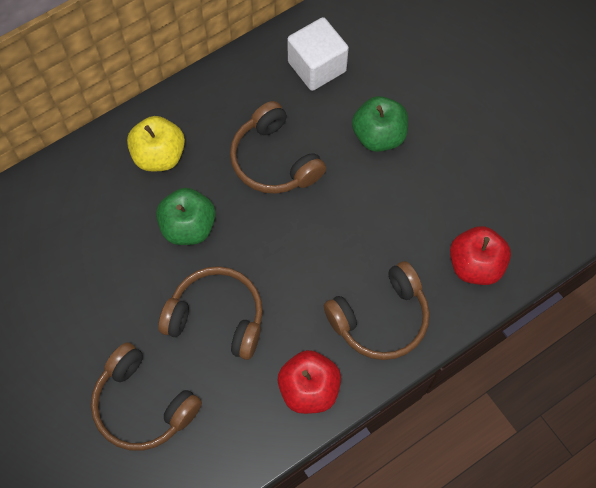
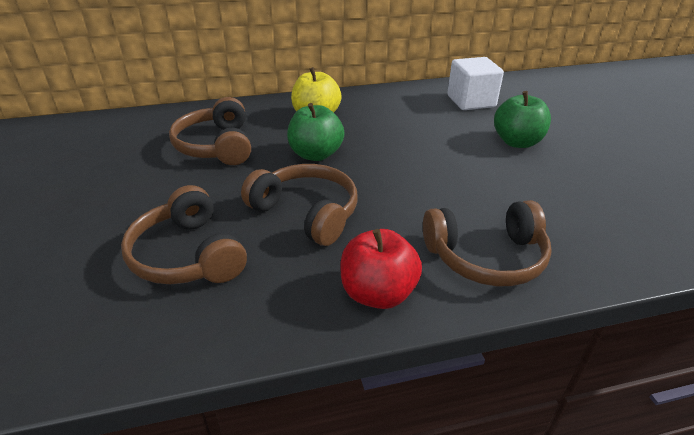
camera: 20 degrees right, 30 degrees down
brown headphones [230,101,326,194] -> brown headphones moved to [169,97,251,165]
red apple [450,226,511,285] -> none

